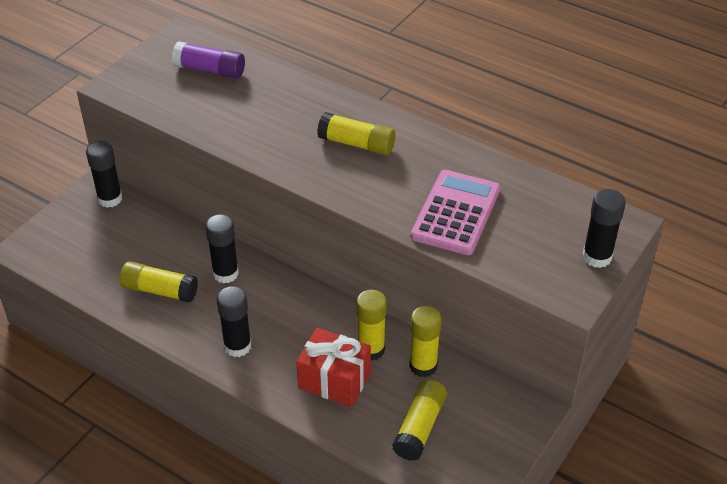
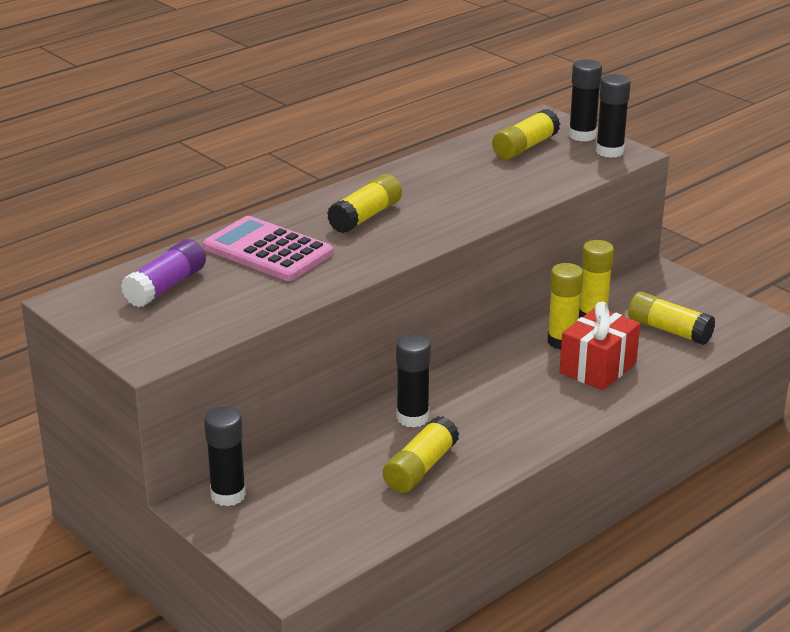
camera: 75 degrees left, 15 degrees down
black glue stick [217,286,252,357] -> black glue stick moved to [596,74,631,158]
pink calculator [411,170,500,255] -> pink calculator moved to [203,216,333,281]
none -> yellow glue stick [492,109,560,160]

